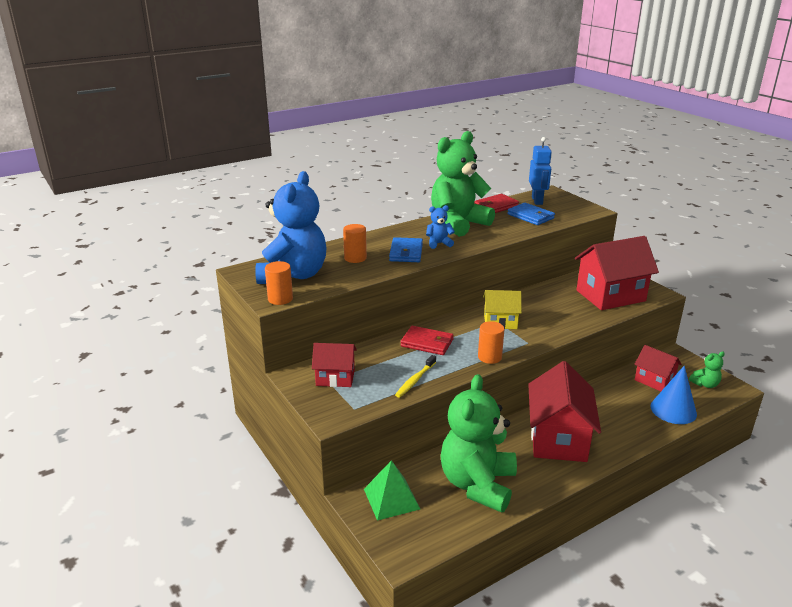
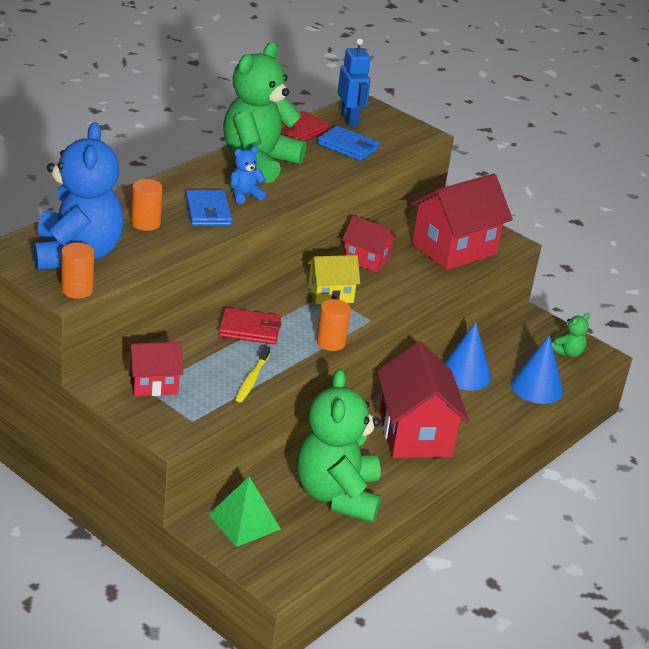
camera: 20 degrees left, 5 degrees up
red house [634,345,682,391] -> red house moved to [342,215,397,273]
none -> blue cone [444,322,491,391]

